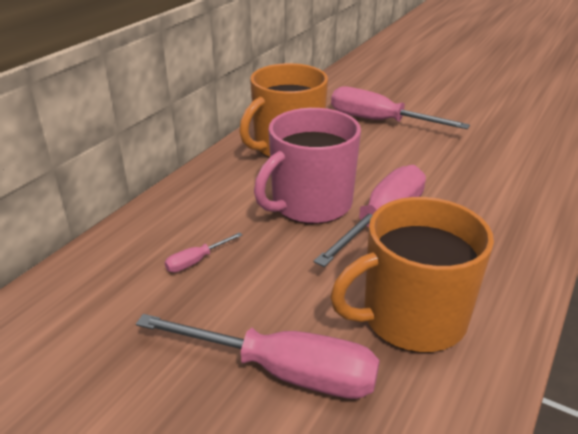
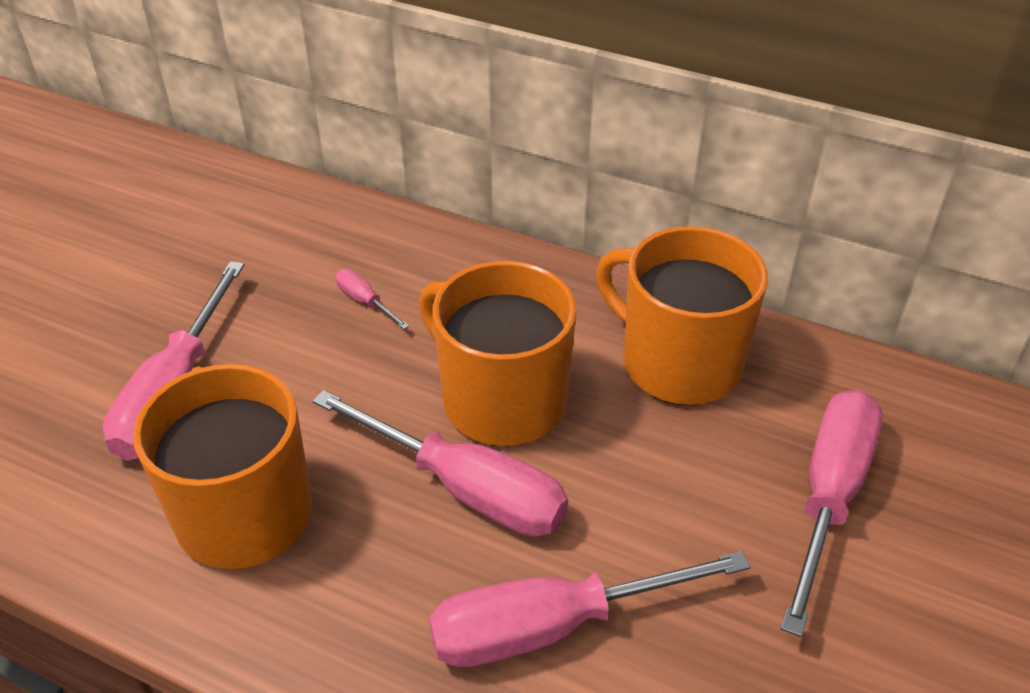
camera: 85 degrees right, 10 degrees up
pink mug [254,108,361,224] -> orange mug [419,261,577,446]
none -> pink screwdriver [429,551,750,667]

